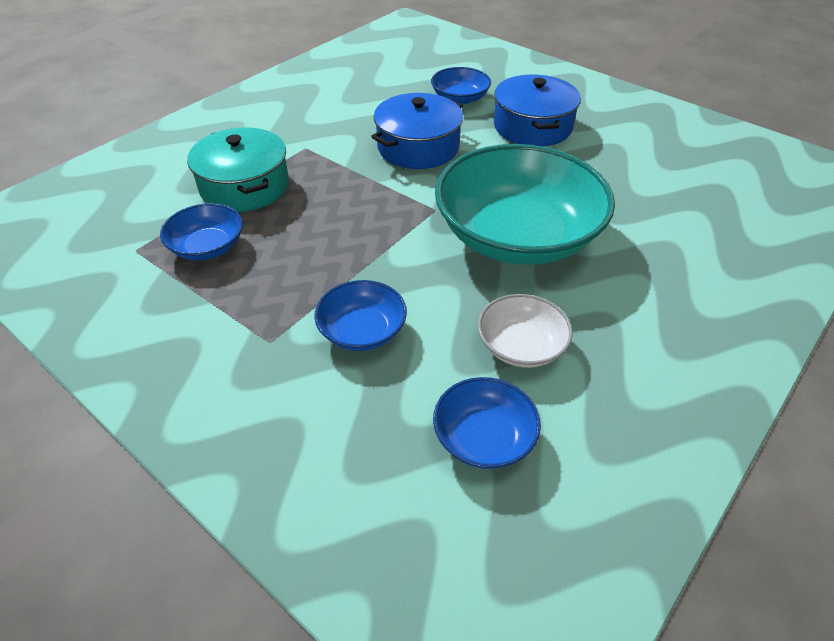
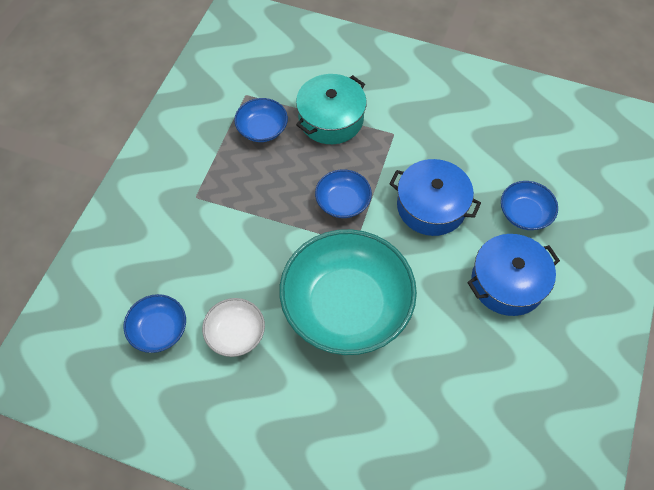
camera: 70 degrees right, 15 degrees up
blue bowl [314,280,407,351] -> blue bowl moved to [315,169,372,218]

